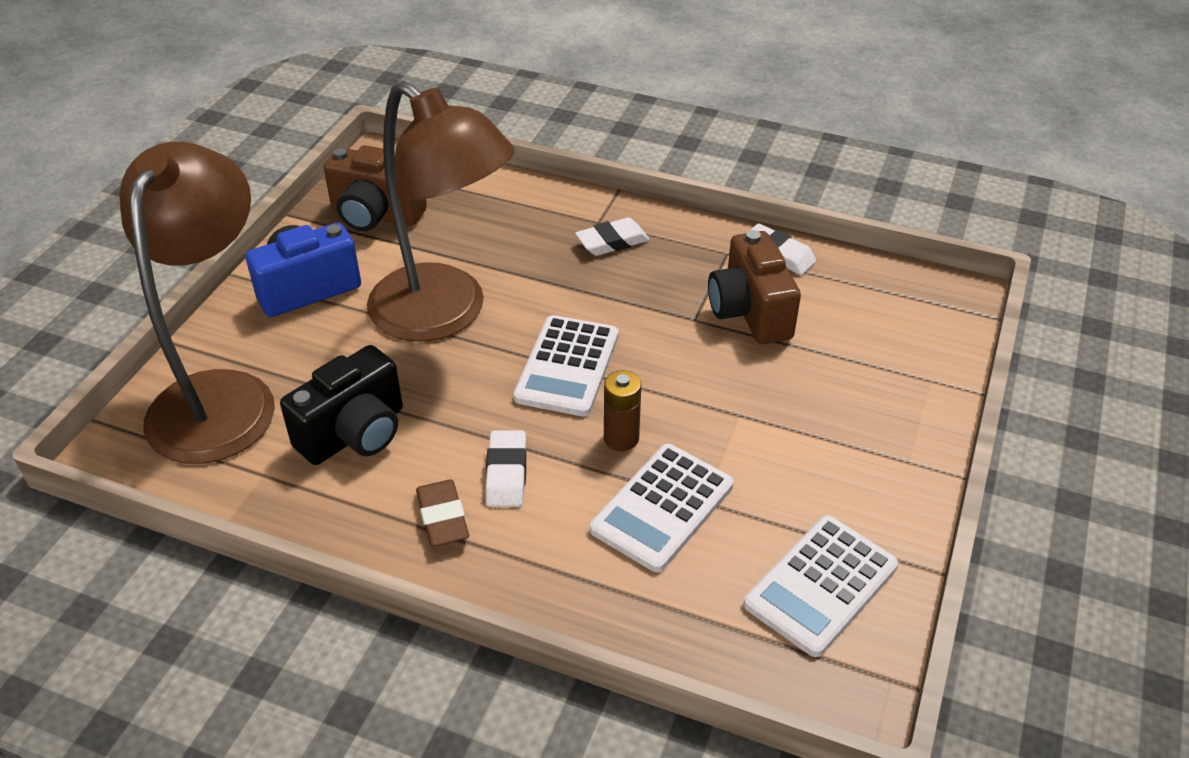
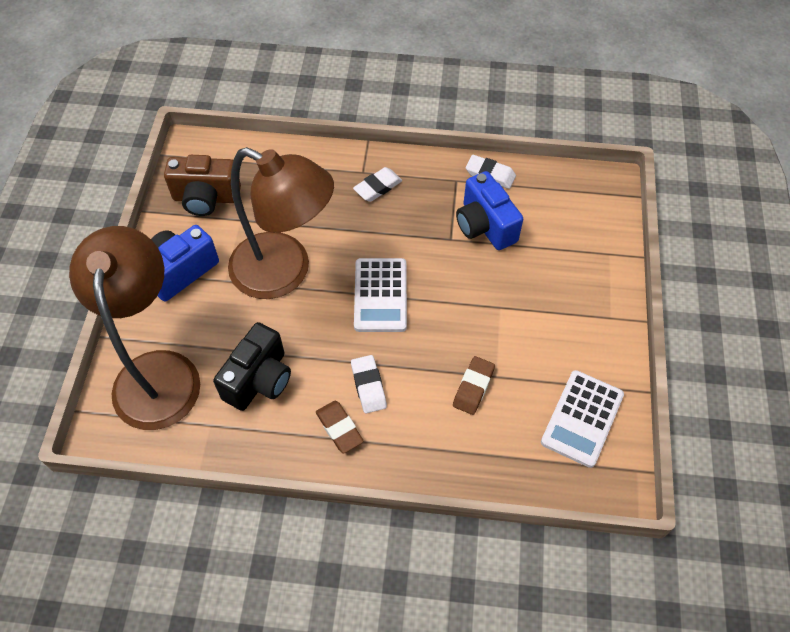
camera: 15 degrees left, 15 degrees up
white calculator [590,444,734,572] -> brown eraser [453,356,495,415]
brown battery [604,370,641,451] -> none
brown camera [708,230,801,344] -> blue camera [456,171,523,250]

